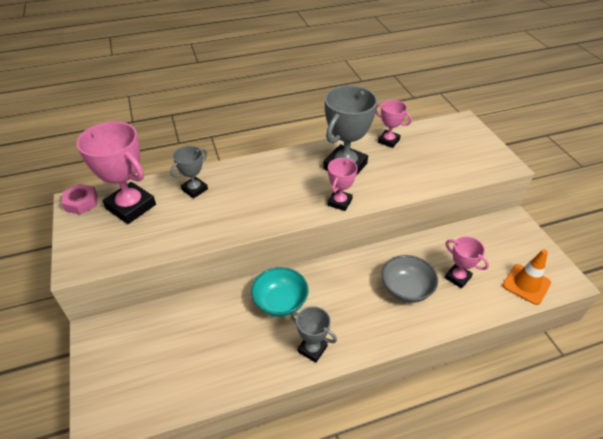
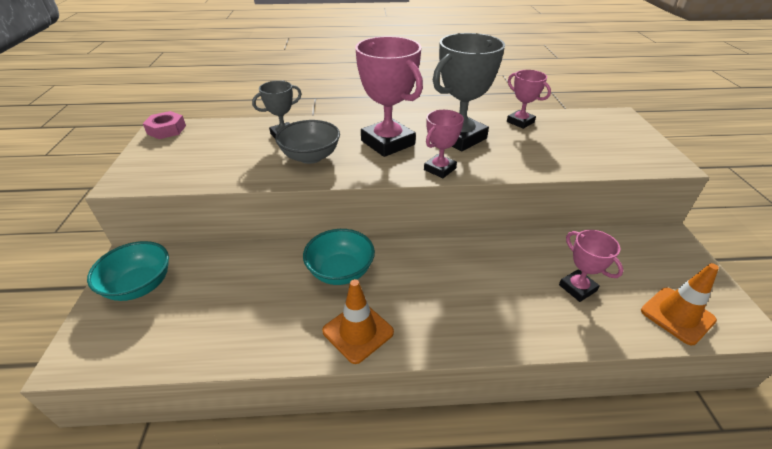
camera: 15 degrees right, 5 degrees down
pink trophy [77,121,156,224] -> pink trophy moved to [355,36,423,157]
grey trophy [290,306,337,363] -> orange traffic cone [322,279,394,364]
grey bowl [381,255,438,303] -> grey bowl moved to [275,120,340,164]
none -> turquoise bowl [87,241,169,301]

